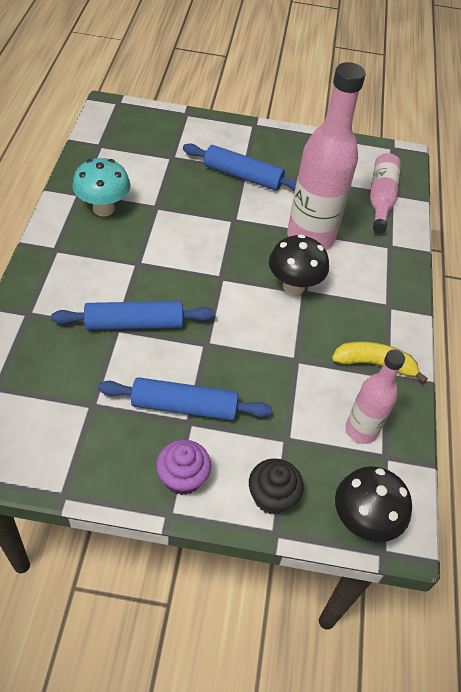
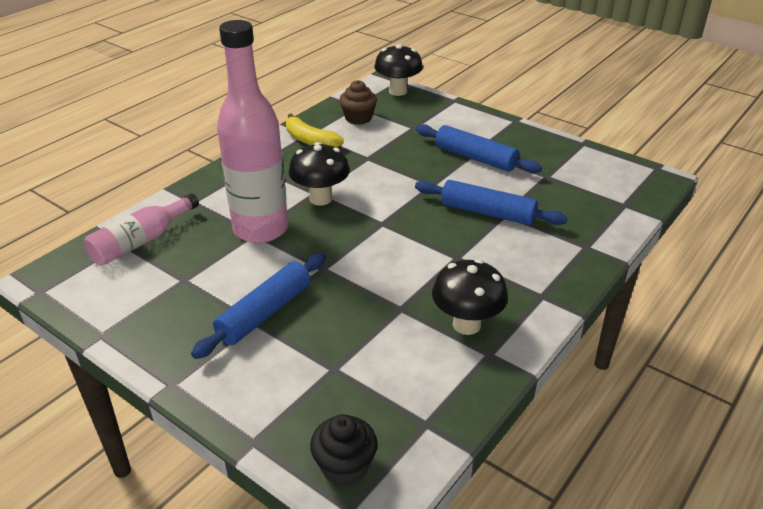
camera: 145 degrees left, 15 degrees down
turquoise mushroom [72,158,130,217] -> black mushroom [432,259,508,335]
purple cupcake [156,440,211,495] -> none
blue rolling pin [183,143,297,191] -> blue rolling pin turned 75 degrees clockwise [191,253,326,359]
black cupcake [249,458,304,515] -> black cupcake moved to [310,414,378,486]
pink bottle [346,349,405,444] -> brown cupcake [339,80,377,125]

